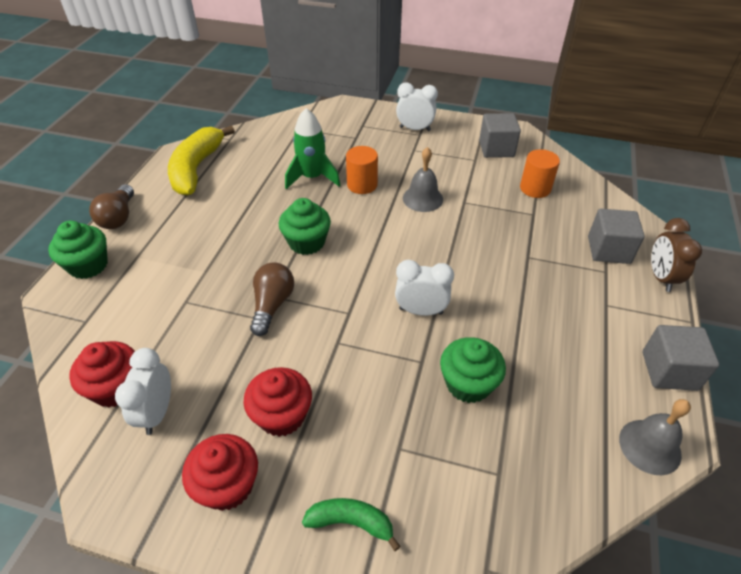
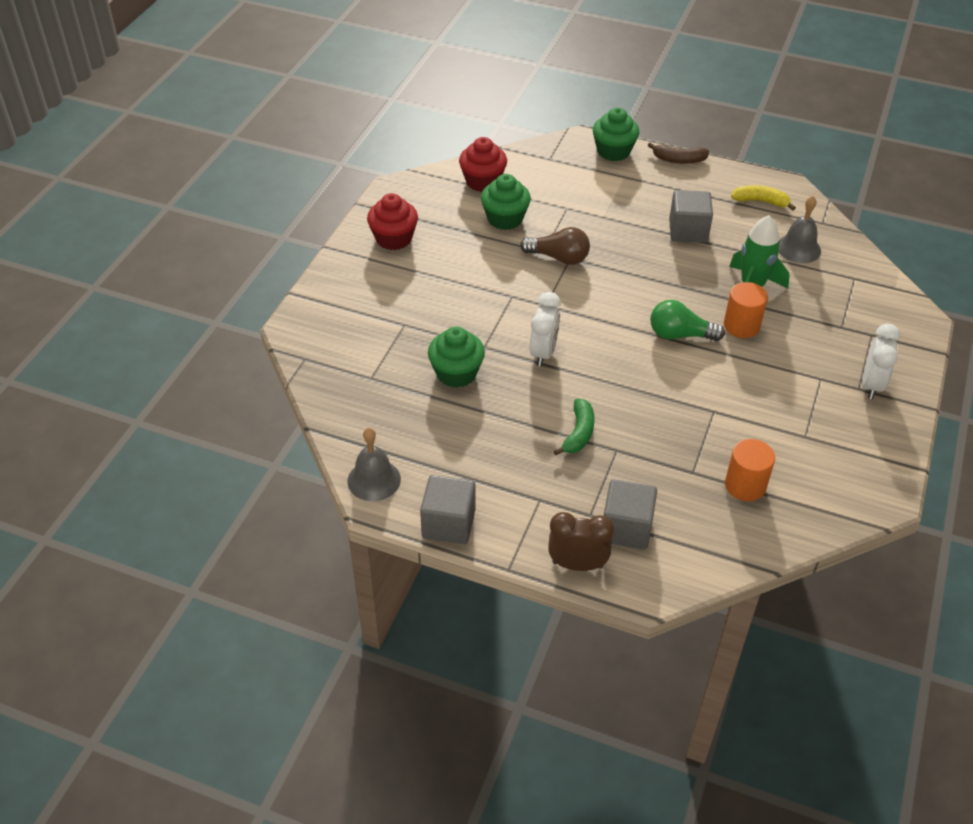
camera: 95 degrees right, 0 degrees up
brown light bulb [89,184,134,229] -> brown banana [648,142,709,164]
white clock [115,348,171,435] -> none
yellow banana [168,126,235,196] -> yellow banana [731,185,796,211], size x0.53
red cupcake [243,367,312,437] -> none
green cupcake [279,198,331,255] -> green cupcake moved to [481,174,531,230]
green banana [302,498,401,551] -> green banana moved to [554,398,594,455]
grey bell [403,147,443,212] -> grey bell moved to [779,196,821,263]
grey cube [479,113,521,158] -> grey cube moved to [669,190,713,243]
none -> green light bulb [650,300,725,341]

